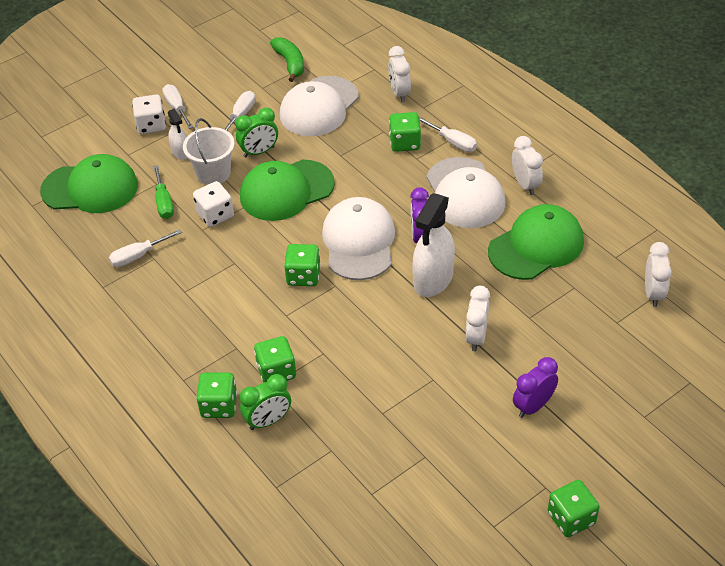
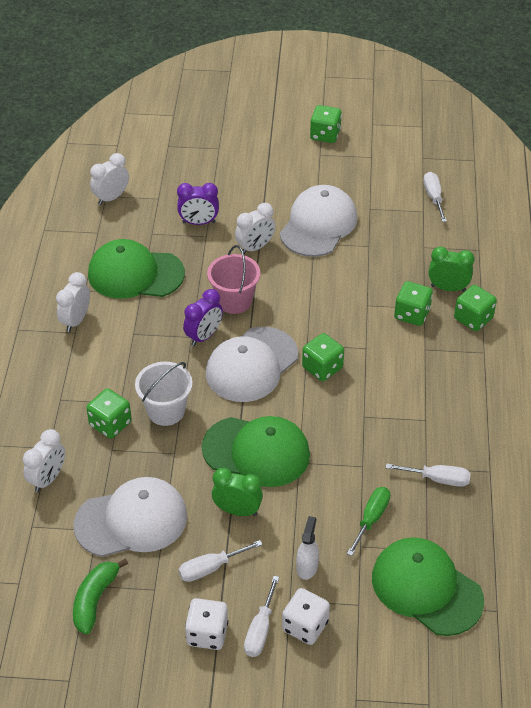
camera: 140 degrees left, 0 degrees up
white bucket [183,118,235,185] -> white bucket moved to [135,362,192,426]
white dice [193,181,234,227] -> white dice moved to [185,598,228,650]
white spray bottle [412,193,455,297] -> pink bucket [207,245,260,314]
white screwdriver [419,117,477,152] -> white screwdriver moved to [423,172,447,222]
white cap [427,157,505,228] -> white cap moved to [280,185,357,257]
purple clock [513,357,558,418] -> purple clock moved to [177,183,219,225]

